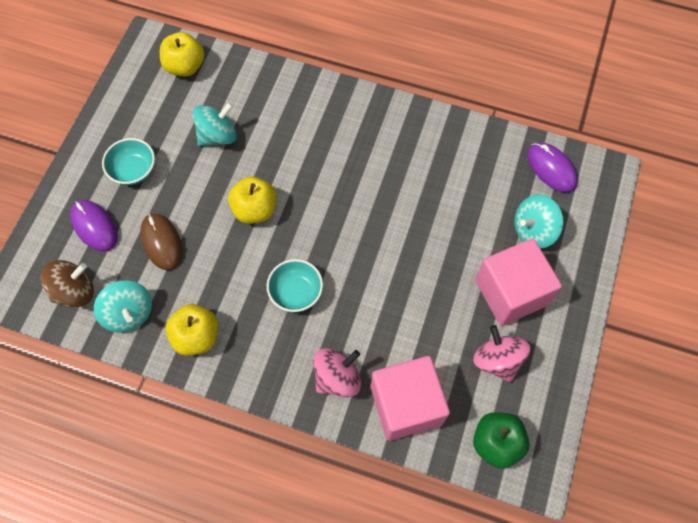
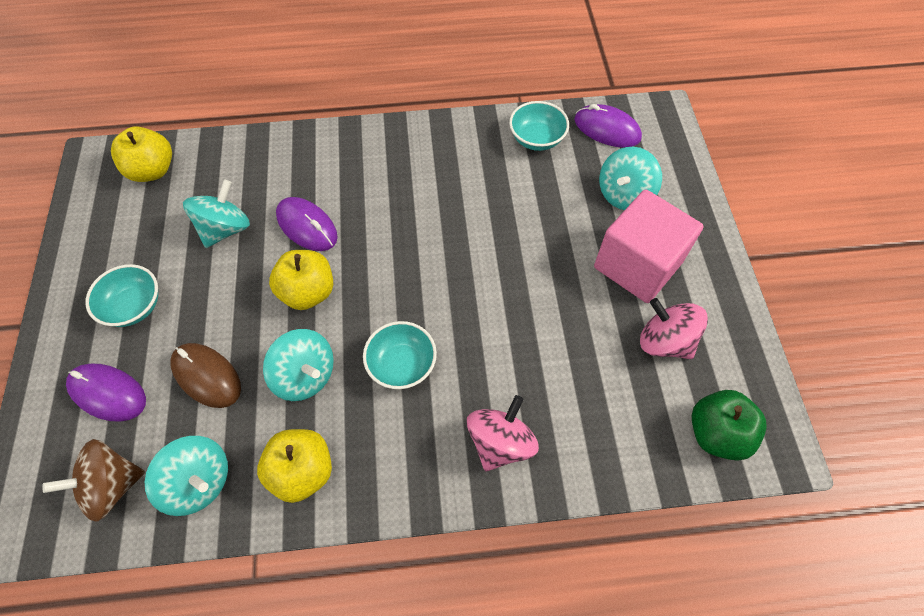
camera: 25 degrees left, 5 degrees down
brown spinning top [41,260,94,307] -> brown spinning top turned 150 degrees counterclockwise [42,439,145,522]
pink cube [371,356,450,441] -> none
none -> turquoise spinning top [263,329,334,401]
none -> purple mouse [276,197,338,251]
none -> turquoise bowl [509,101,569,151]

